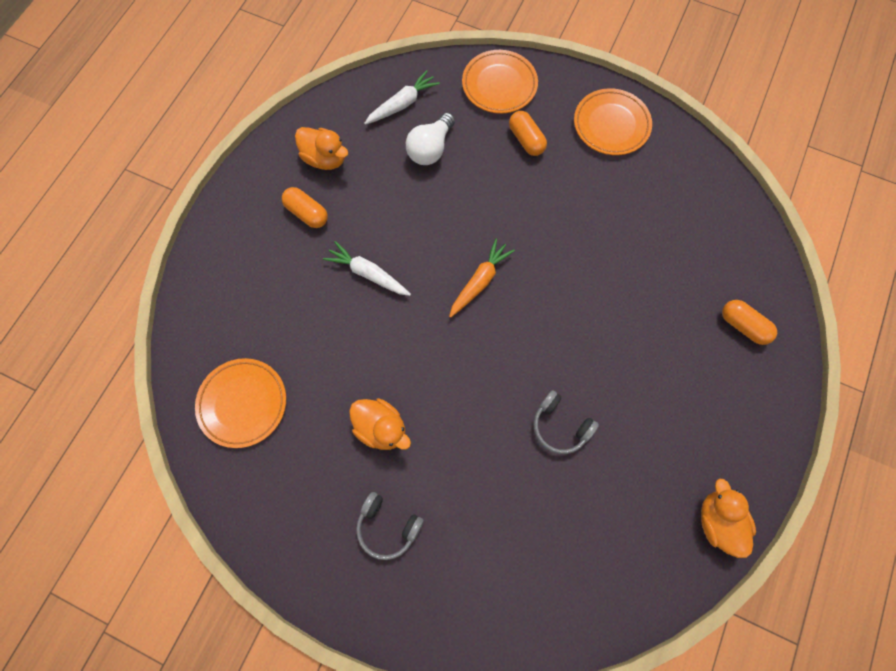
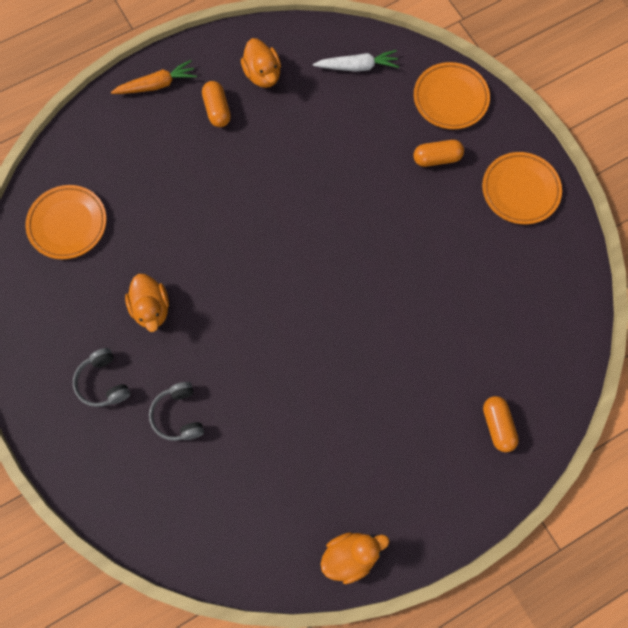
camera: 35 degrees right, 0 degrees up
white carrot [323,241,411,296] -> none
white light bulb [406,113,455,165] -> none
orange carrot [449,238,515,318] -> orange carrot moved to [111,60,197,94]
orange capsule [509,111,547,156] -> orange capsule turned 75 degrees clockwise [413,140,464,167]
grey headphones [534,390,599,454] -> grey headphones moved to [149,382,204,441]
orange duck [701,479,756,558] -> orange duck turned 45 degrees clockwise [321,532,389,584]

